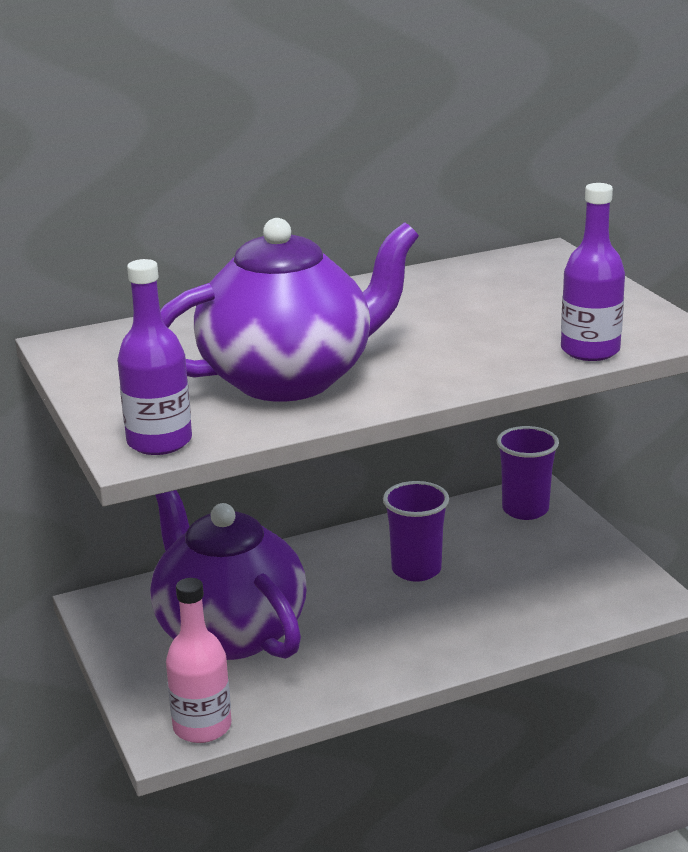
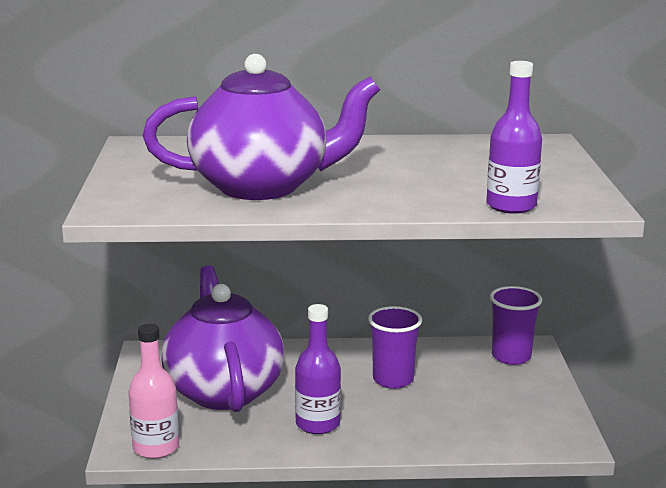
camera: 20 degrees right, 5 degrees down
purple bottle [117,259,192,455] -> purple bottle moved to [295,304,341,434]

